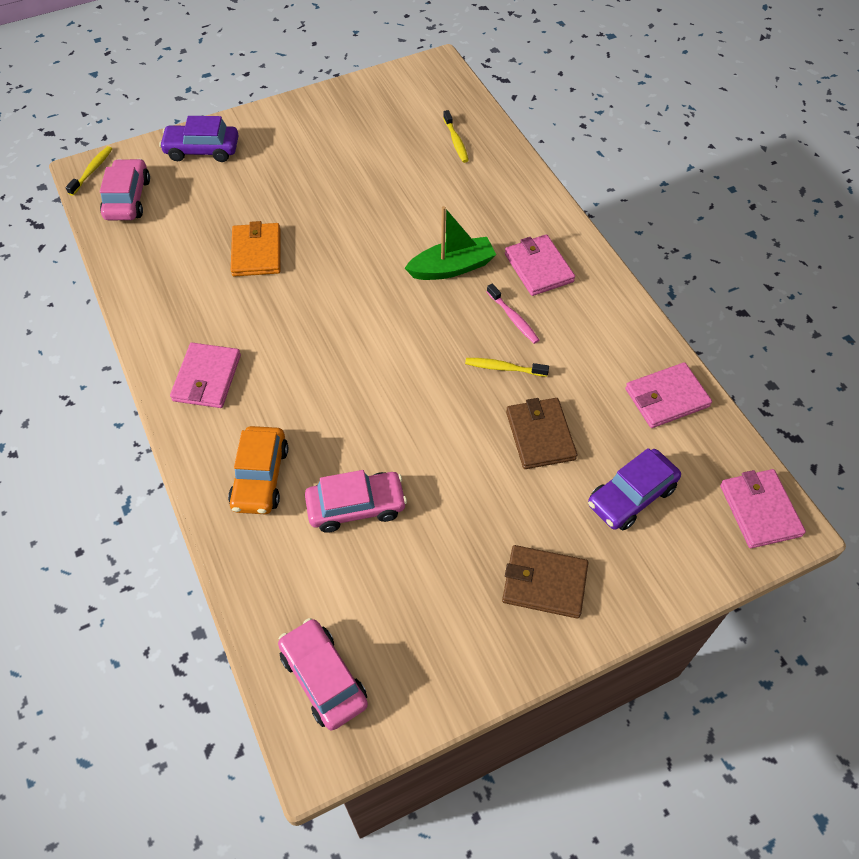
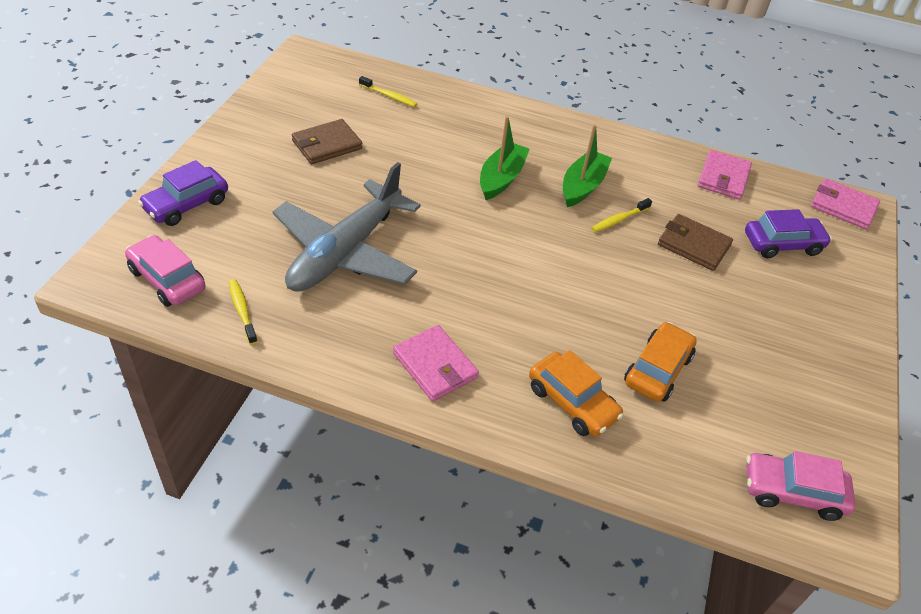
camera: 50 degrees left, 10 degrees down
yellow toothbrush [66,146,112,196] -> yellow toothbrush moved to [229,279,258,345]
orange wallet [231,221,280,277] -> grey plane [273,162,421,292]
pink car [305,470,407,533] -> orange car [624,322,697,402]
pink toothbrush [487,284,539,344] -> green boat [563,124,612,207]
brown wallet [502,545,588,619] -> brown wallet moved to [292,119,362,164]
pink wallet [505,234,575,296] -> none
purple car [588,448,681,530] -> purple car turned 105 degrees counterclockwise [745,209,832,258]

